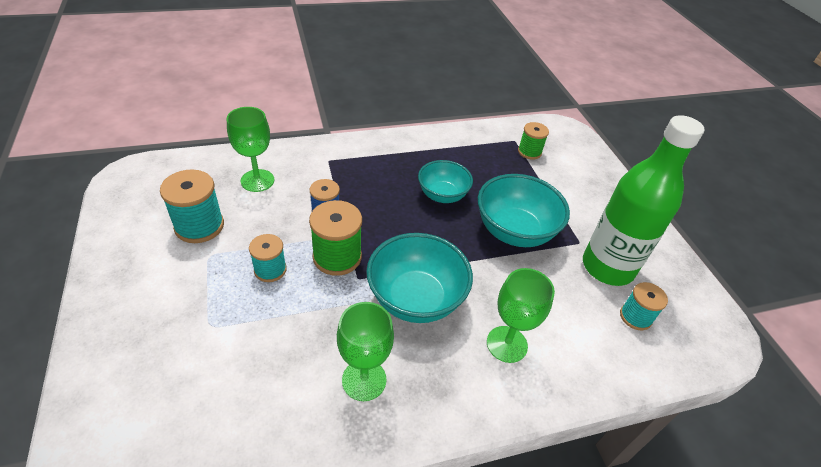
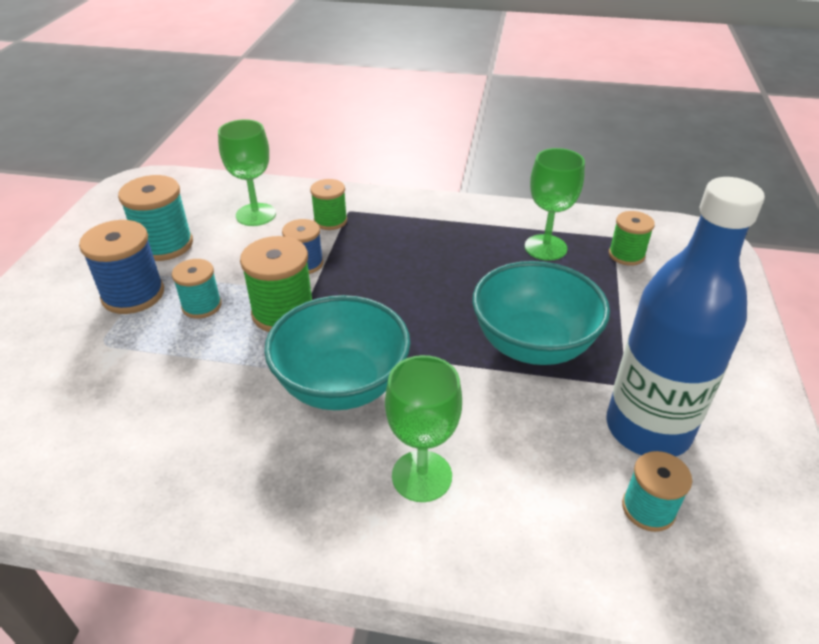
camera: 30 degrees right, 5 degrees down
green goblet [337,302,394,401] -> green goblet moved to [525,148,585,261]
turquoise bowl [418,160,473,203] -> none
green bottle [583,115,704,286] -> blue bottle [606,177,765,457]
none -> blue spool [79,220,164,314]
none -> green spool [310,179,347,230]

